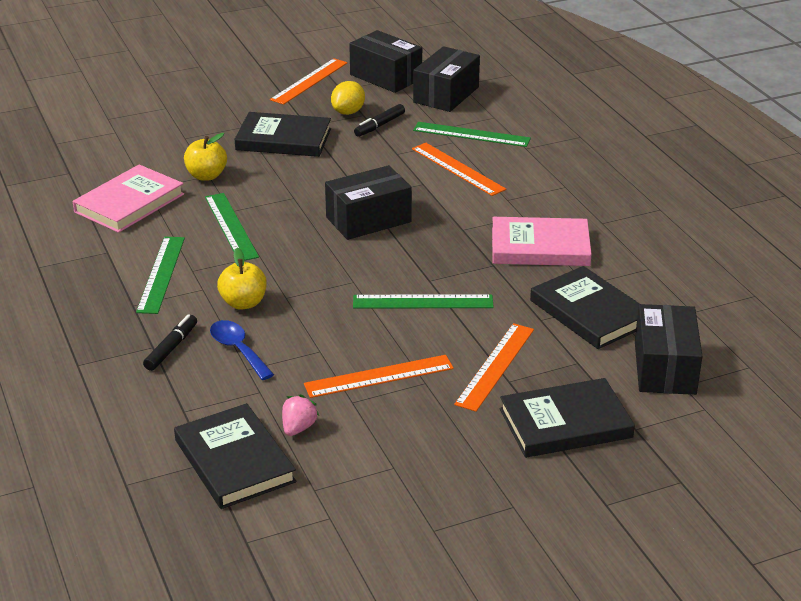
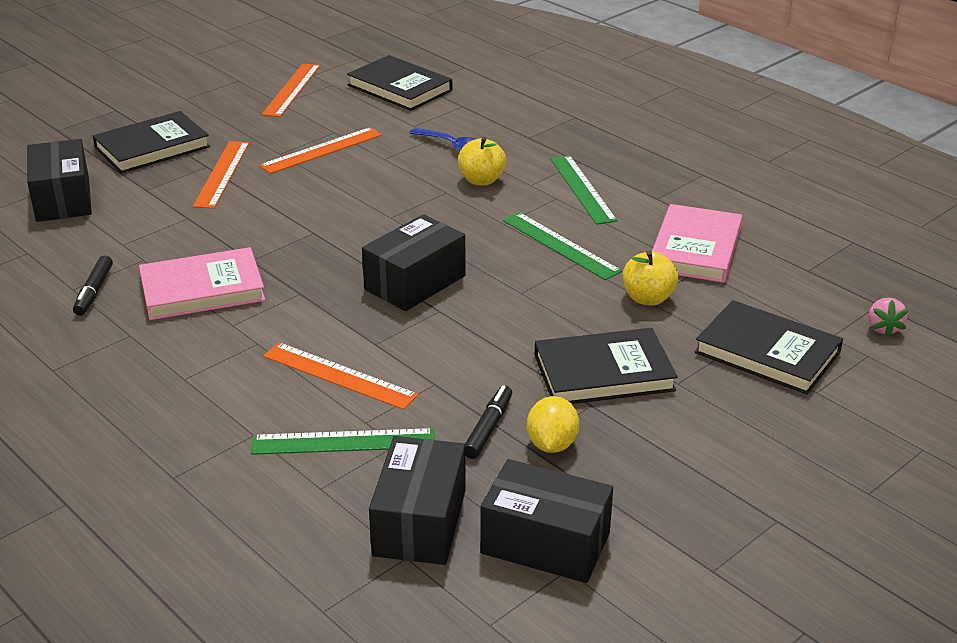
camera: 160 degrees right, 0 degrees up
black marker [143,314,197,371] -> black marker moved to [73,255,113,316]
orange ruler [270,58,348,105] -> orange ruler moved to [262,63,320,117]
pink strawberry [282,394,319,436] -> pink strawberry moved to [868,298,909,338]
green ruler [353,294,494,308] -> none
black book [530,266,640,349] -> black book moved to [695,300,843,395]

